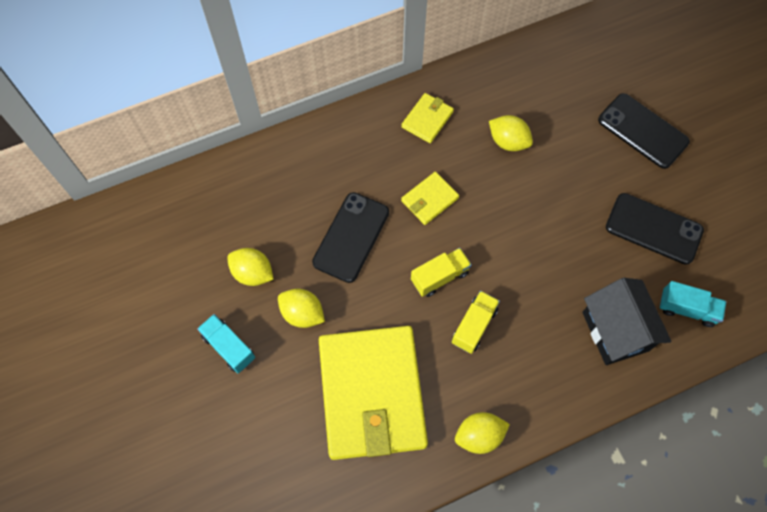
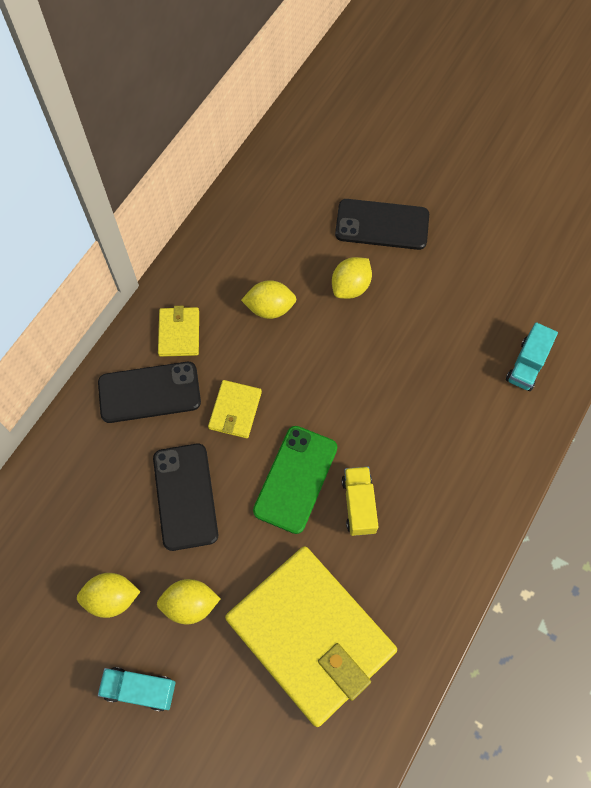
camera: 35 degrees left, 0 degrees up
yellow truck [411,248,472,297] -> green phone [253,426,337,534]
yellow lemon [455,412,510,454] -> yellow lemon moved to [332,257,372,299]
black house [582,278,671,365] -> none
black phone [606,193,704,265] -> black phone moved to [98,362,201,423]
turquoise truck [660,281,726,327] -> turquoise truck turned 135 degrees clockwise [506,322,558,391]

